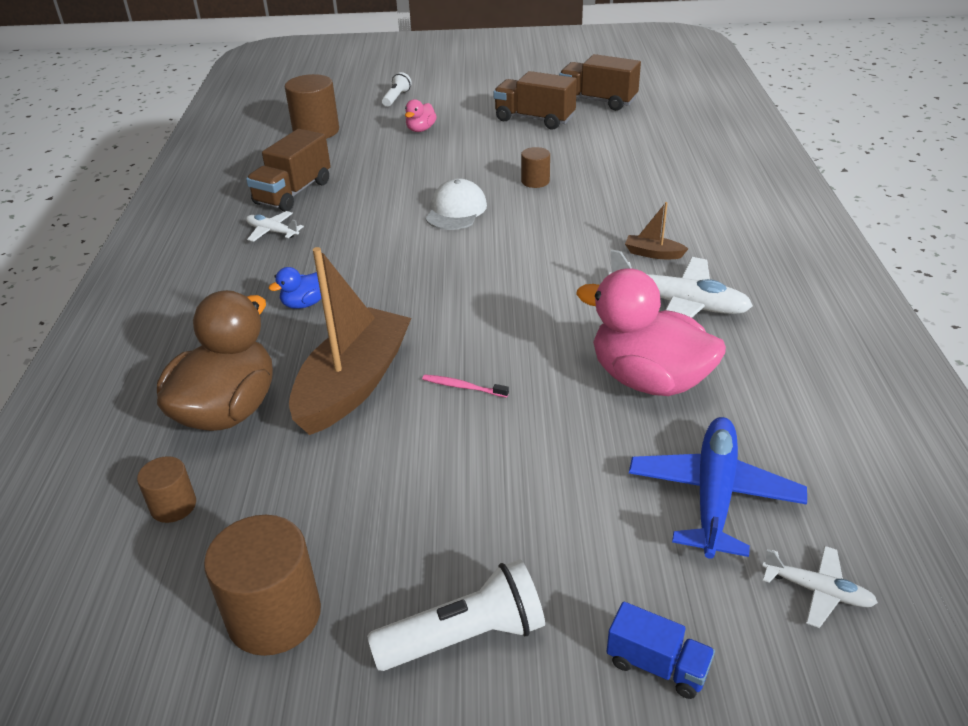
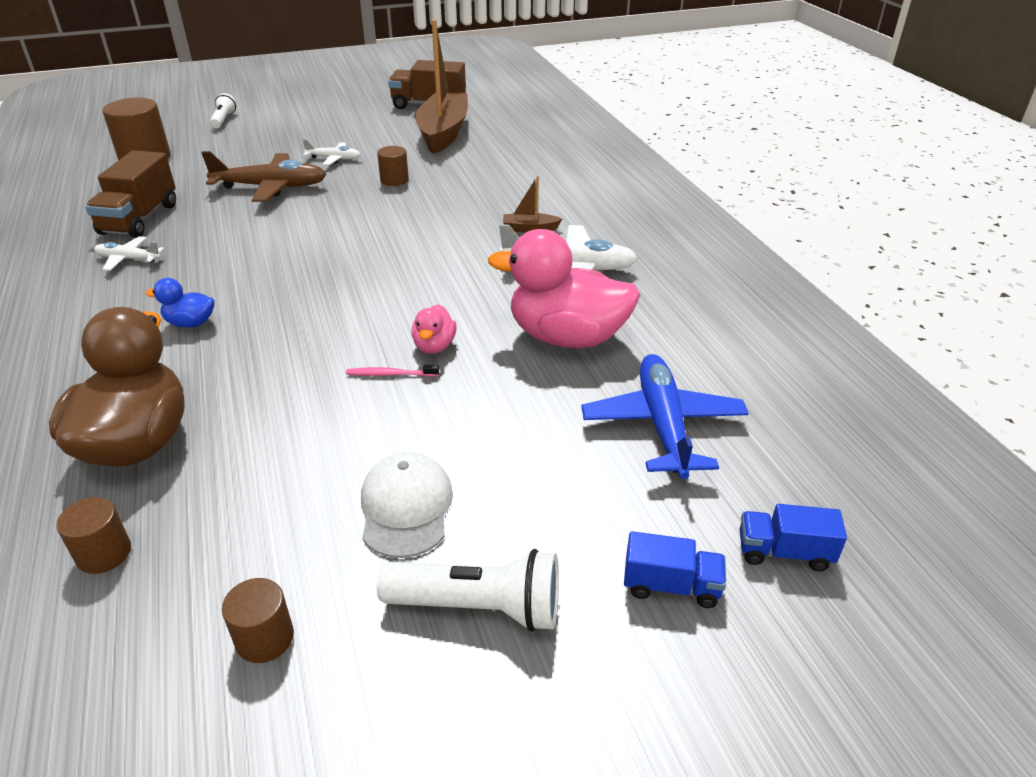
camera: 20 degrees left, 0 degrees up
brown cylinder [204,515,321,656] -> brown cylinder [222,578,294,663], size x0.55
blue duck [268,267,322,309] -> blue duck turned 60 degrees clockwise [146,278,215,328]
brown boat [289,247,411,435] -> brown boat moved to [415,19,468,154]
white flashlight [367,559,545,671] -> white flashlight turned 45 degrees clockwise [377,549,559,632]
pink duck [405,99,437,132] -> pink duck moved to [411,304,457,354]
white cap [425,179,487,230] -> white cap moved to [361,452,453,558]
brown truck [493,71,577,129] -> none
white plane [762,546,878,628] -> white plane moved to [303,139,361,165]
none -> brown plane [201,151,326,202]
none -> blue truck [739,504,847,571]

